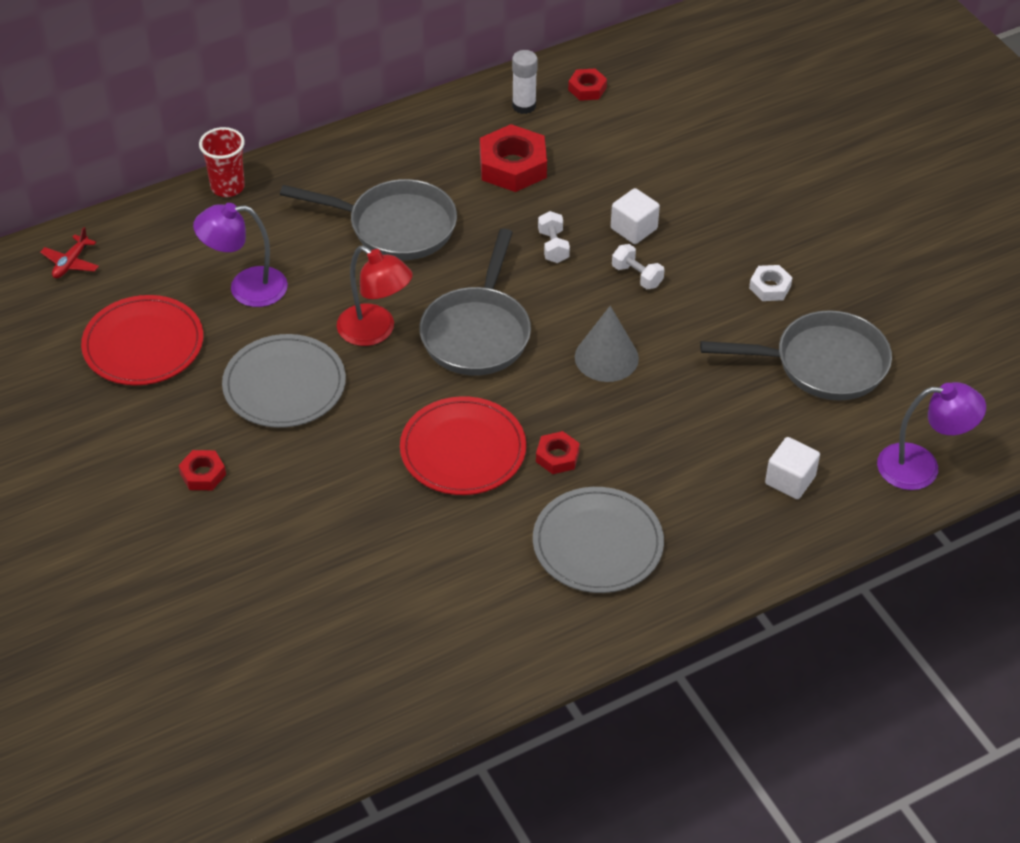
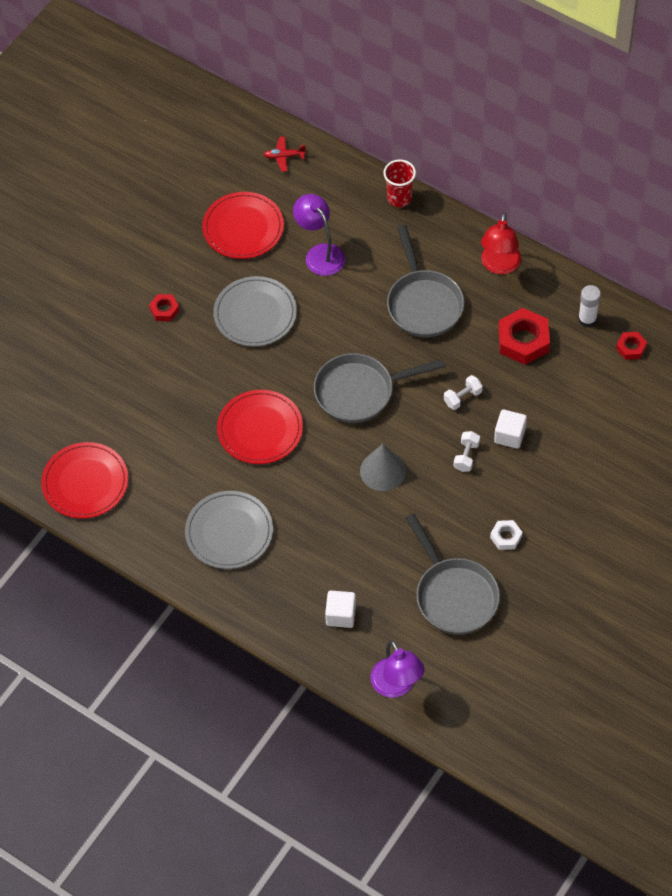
camera: 65 degrees right, 10 degrees up
red lamp [337,246,413,346] -> red lamp moved to [481,213,521,274]
red nut [536,431,580,474] -> none
none -> red plate [41,442,128,519]

